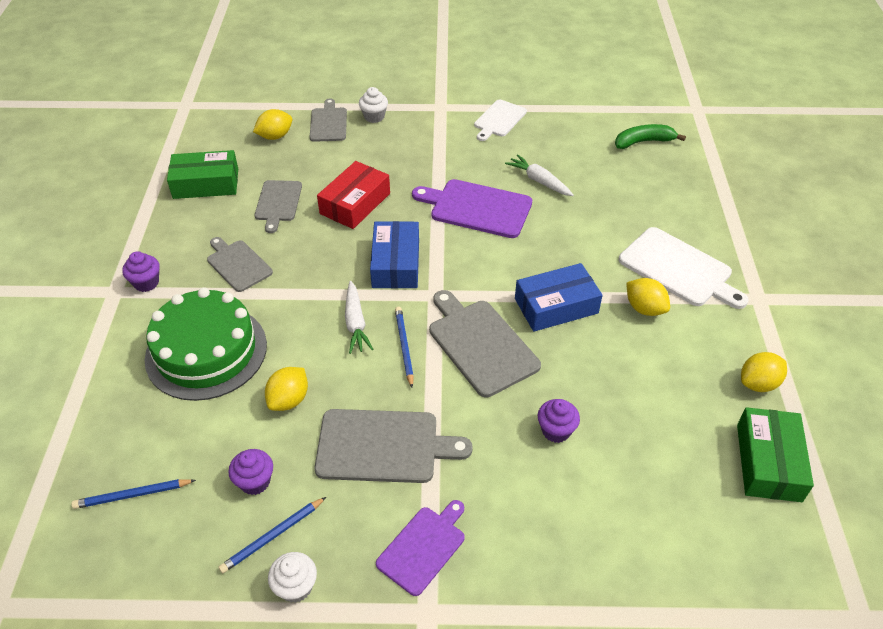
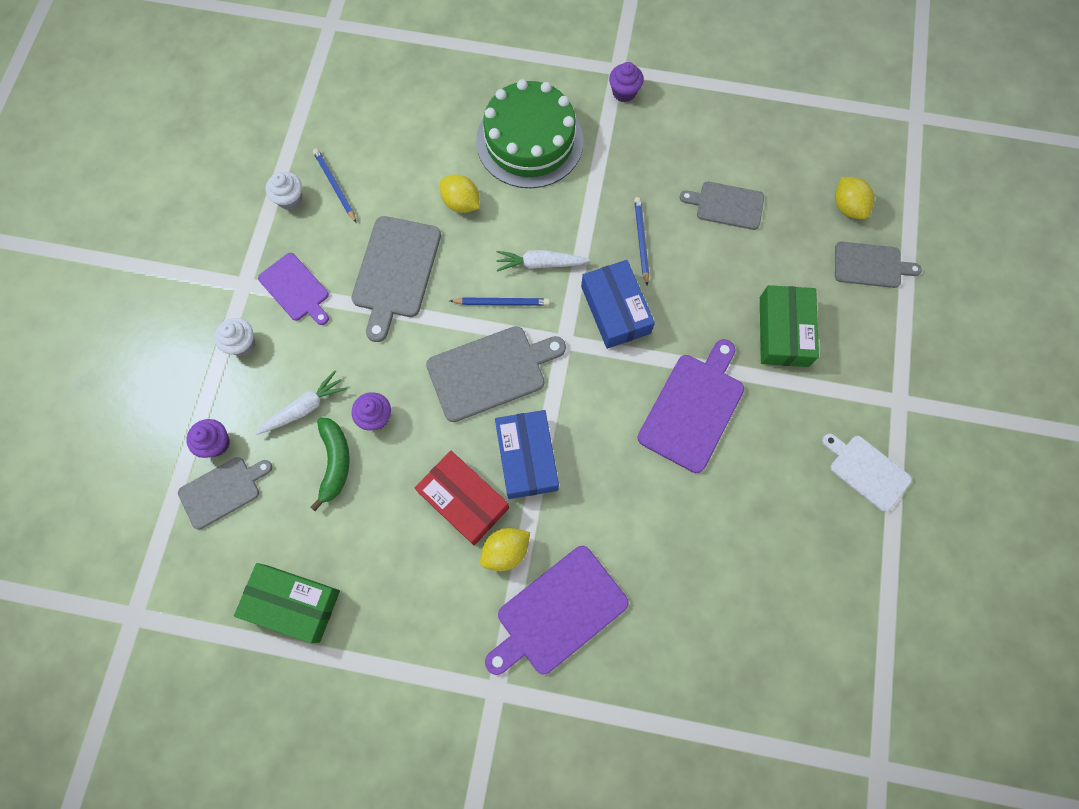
camera: 100 degrees right, 25 degrees up
blue pencil [72,479,196,509] -> blue pencil moved to [634,197,649,286]
green box [167,150,238,199] -> green box moved to [760,285,819,367]
grey cutting board [207,237,273,292] -> grey cutting board moved to [178,457,272,530]
purple cupcake [228,449,273,495] -> purple cupcake moved to [186,419,230,458]
red box [317,161,390,229] -> red box moved to [415,451,509,545]
white cupcake [359,87,388,123] -> white cupcake moved to [214,318,255,356]
blue box [370,221,419,288] -> blue box turned 60 degrees clockwise [581,260,655,349]
white carrot [505,154,574,196] -> white carrot moved to [255,371,347,435]
green banana [615,124,686,149] -> green banana moved to [310,417,350,511]
white cutting board [619,227,749,309] -> purple cutting board [485,546,629,675]
yellow lemon [741,352,787,392] -> none

